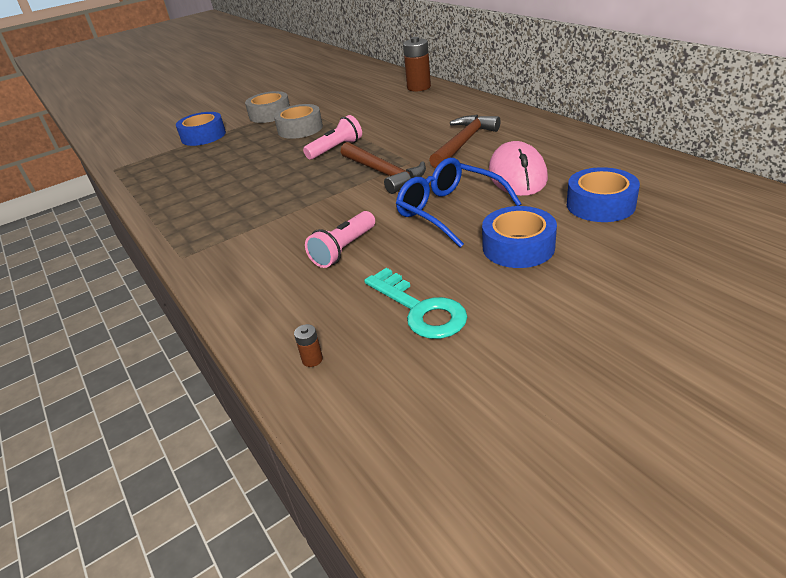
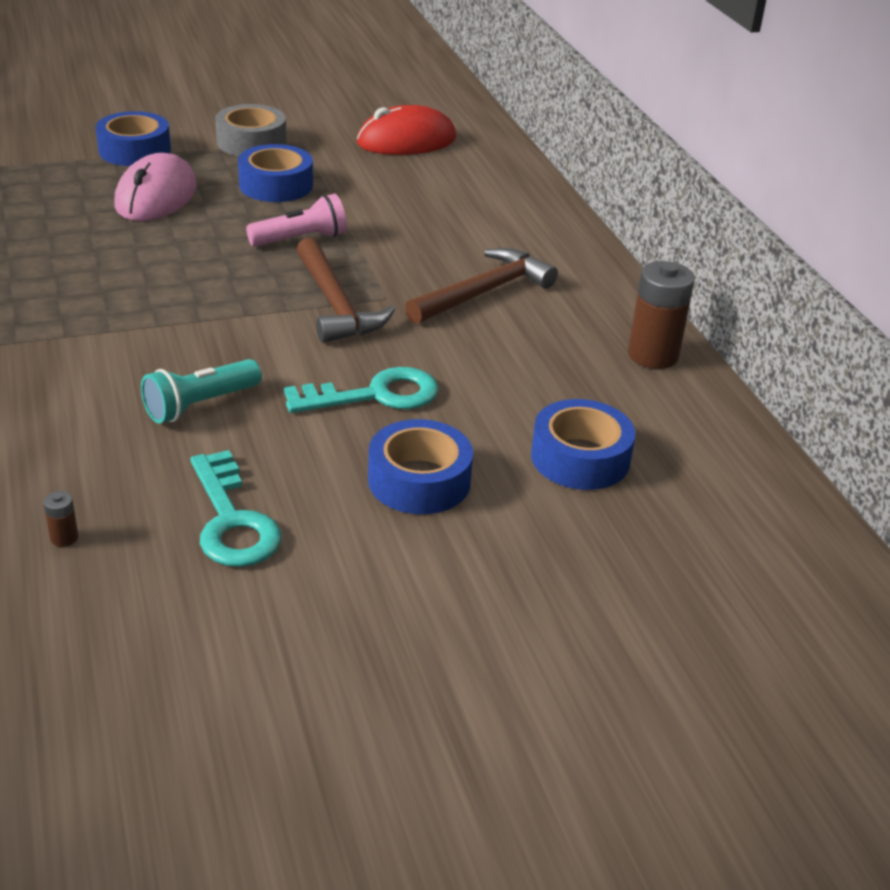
camera: 10 degrees right, 0 degrees up
grey tape [274,104,323,139] -> blue tape [238,144,313,202]
pink flashlight [305,211,375,268] -> turquoise flashlight [141,359,262,424]
blue glasses [396,158,521,247] -> turquoise key [284,367,439,413]
brown battery [403,37,431,91] -> brown battery moved to [628,261,695,369]
pink mouse [489,141,548,196] -> pink mouse moved to [114,153,197,221]
none -> red mouse [357,105,456,155]

